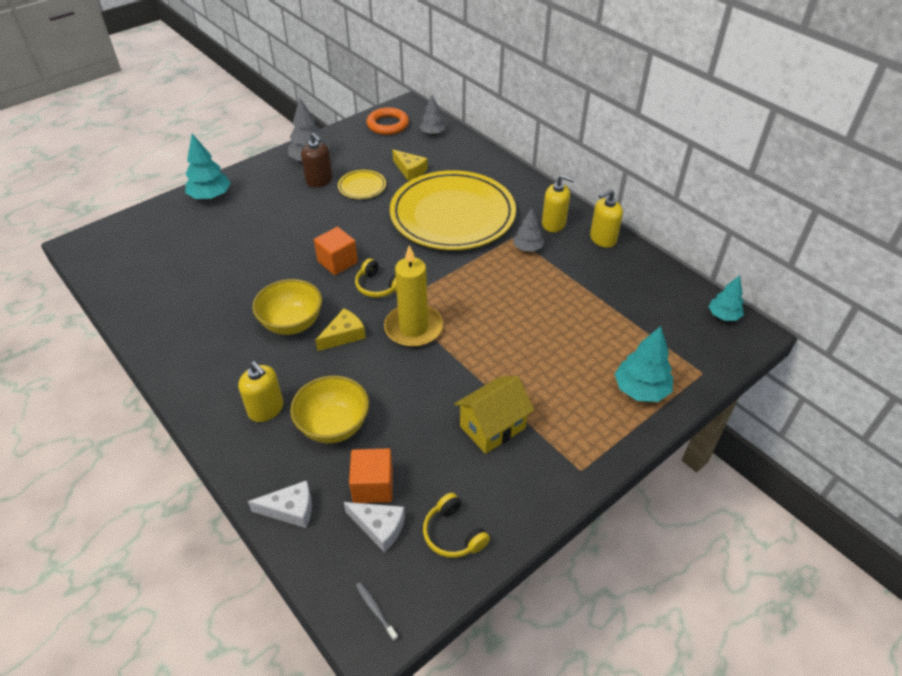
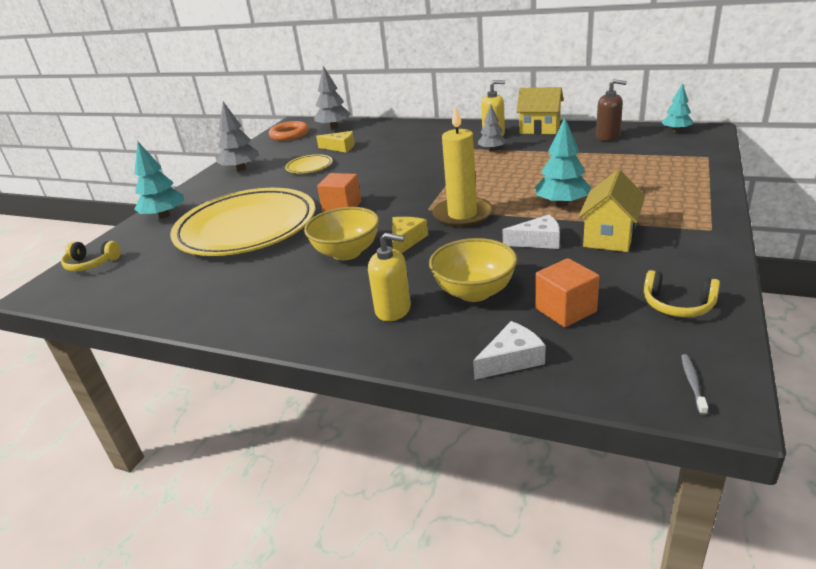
camera: 25 degrees left, 15 degrees down
brown soap dispenser [301,133,333,187] -> brown soap dispenser moved to [596,79,627,141]
white cheese [344,502,405,553] -> white cheese moved to [503,215,560,249]
yellow headphones [355,258,397,298] -> yellow headphones moved to [61,241,121,271]
grey toothbrush [356,582,398,641] -> grey toothbrush turned 75 degrees clockwise [681,354,708,415]
yellow plate [390,170,516,250] -> yellow plate moved to [170,188,315,256]
grey tree [419,95,445,135] -> grey tree [314,66,351,129], size x1.54
yellow soap dispenser [590,190,623,248] -> yellow house [516,87,564,134]
turquoise tree [615,326,673,402] -> turquoise tree moved to [535,117,591,207]

